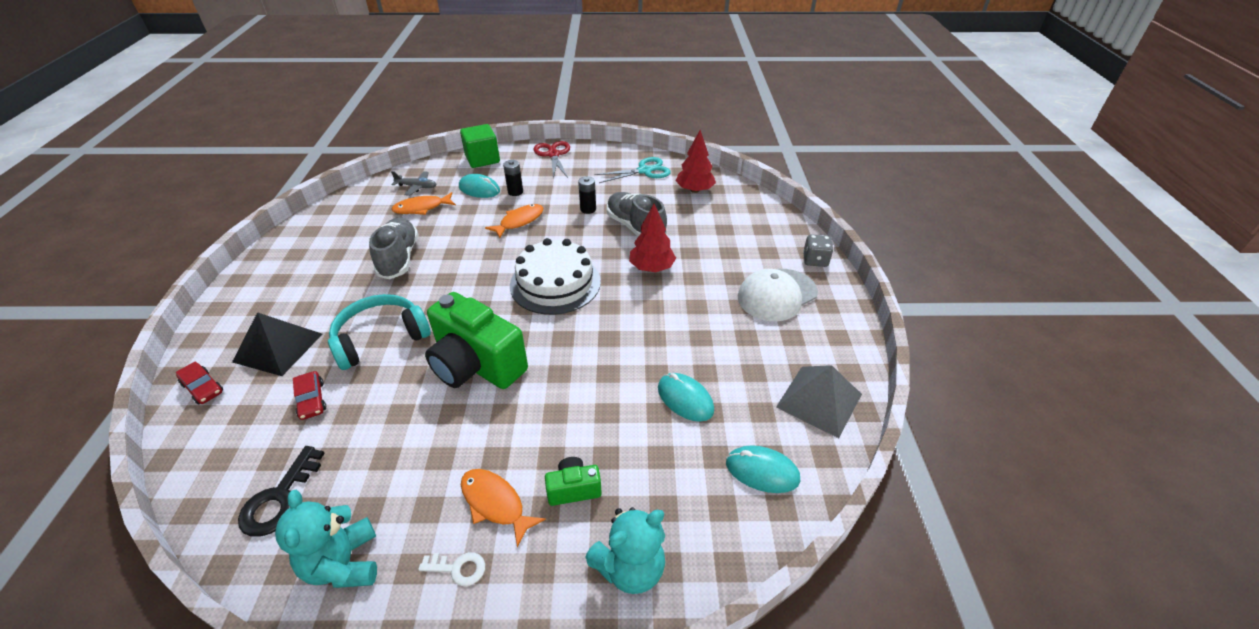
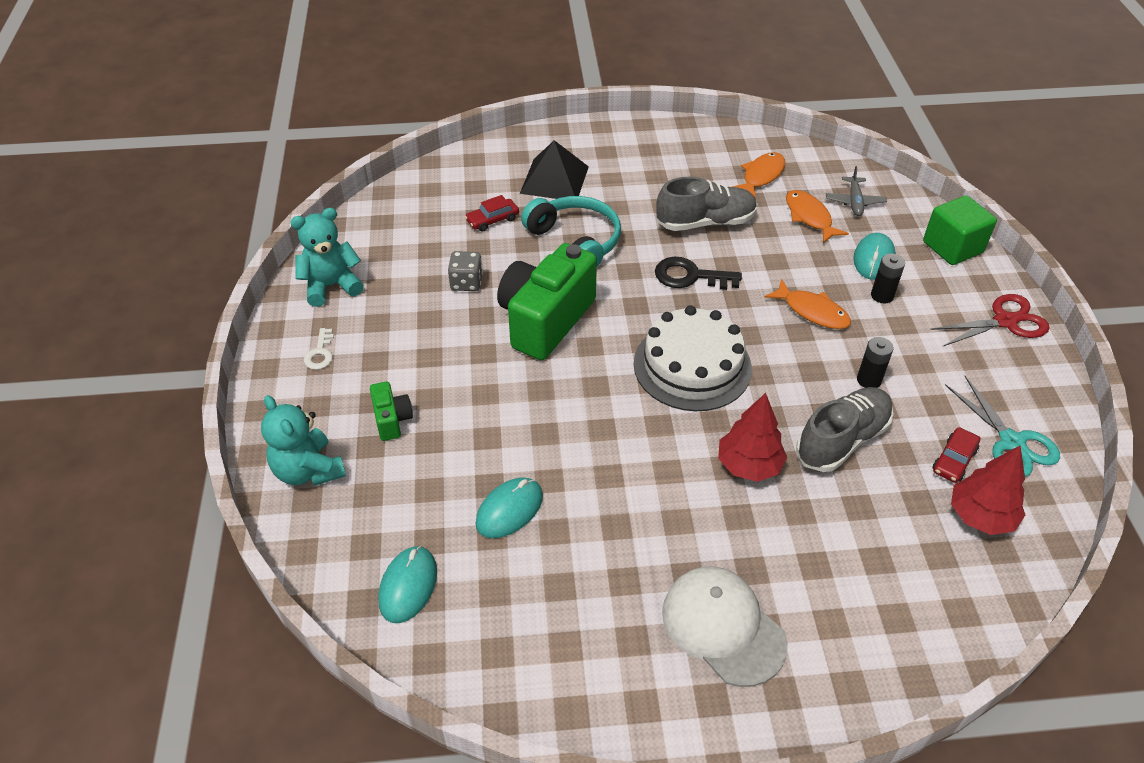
camera: 85 degrees right, 5 degrees up
red car [176,361,223,405] -> red car moved to [933,427,980,483]
black key [238,446,325,537] -> black key moved to [655,257,742,290]
orange fish [461,469,546,548] -> orange fish moved to [732,152,785,198]
grey pyramid [776,365,862,438] -> none
grey dice [803,234,833,267] -> grey dice moved to [448,251,483,291]

